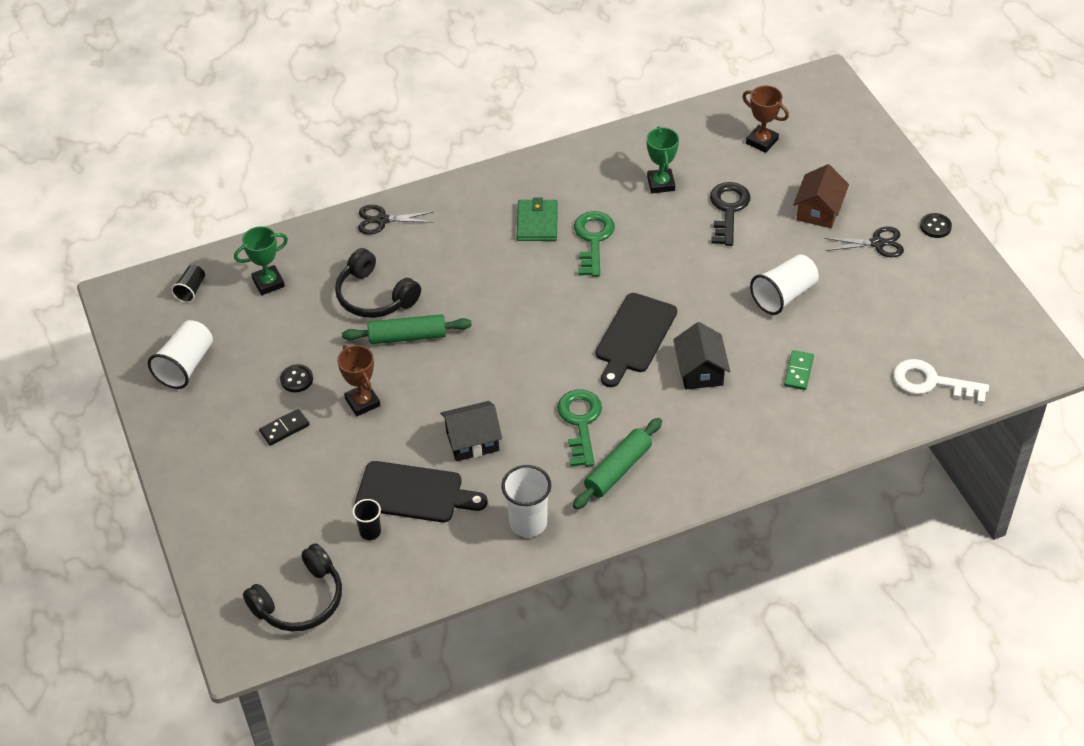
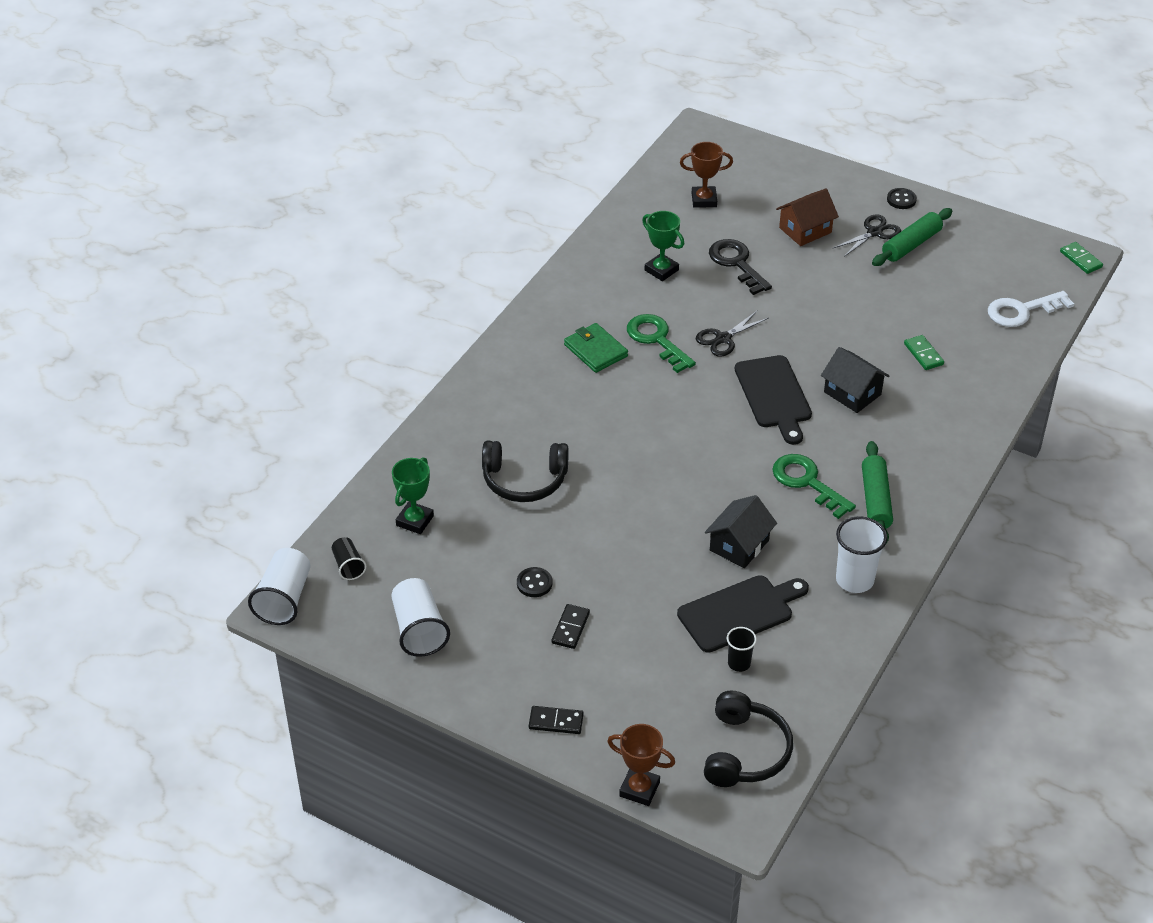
camera: 40 degrees left, 5 degrees down
brown trophy [337,345,380,416] -> brown trophy moved to [607,724,675,806]
green rolling pin [342,314,472,344] -> green rolling pin moved to [872,208,952,266]
black scissors [358,205,434,234] -> black scissors moved to [696,311,769,356]
white cup [750,254,819,315] -> white cup moved to [248,548,311,625]
brown house [793,164,849,228] -> brown house turned 75 degrees clockwise [776,188,839,246]
none -> black domino [529,706,584,734]
none -> green domino [1060,242,1103,274]

